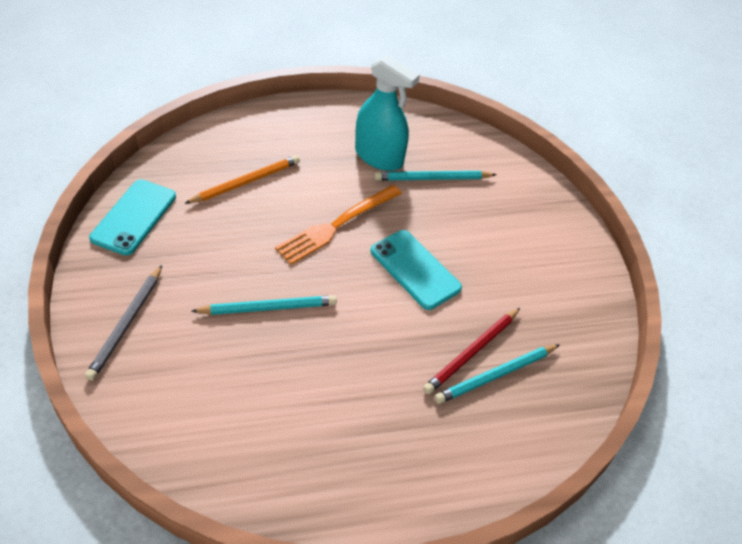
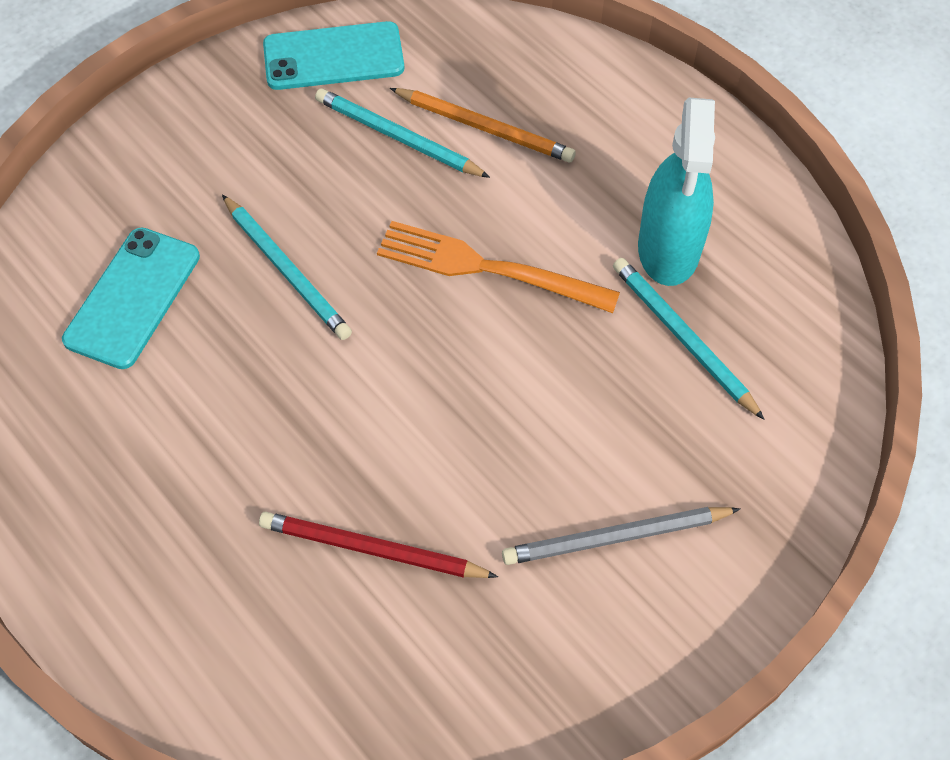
camera: 65 degrees right, 10 degrees up
grey pencil [85,265,162,381] -> grey pencil moved to [502,507,740,565]
turquoise phone [371,230,462,310] -> turquoise phone moved to [62,227,200,369]
turquoise pencil [434,344,560,404] -> turquoise pencil moved to [315,88,490,178]

